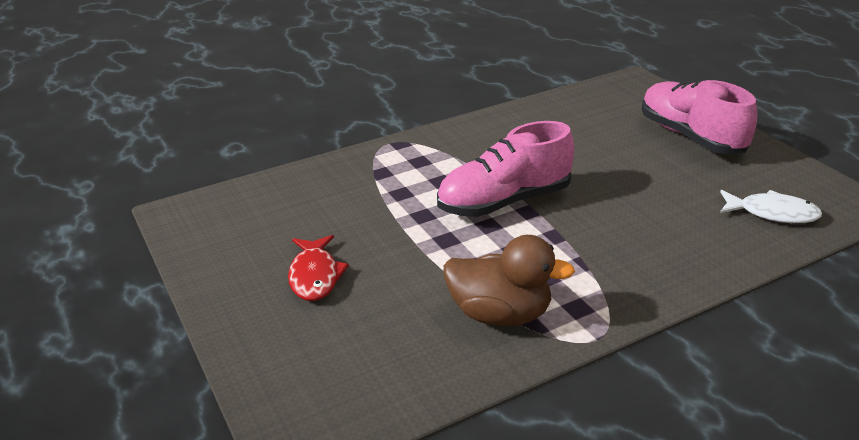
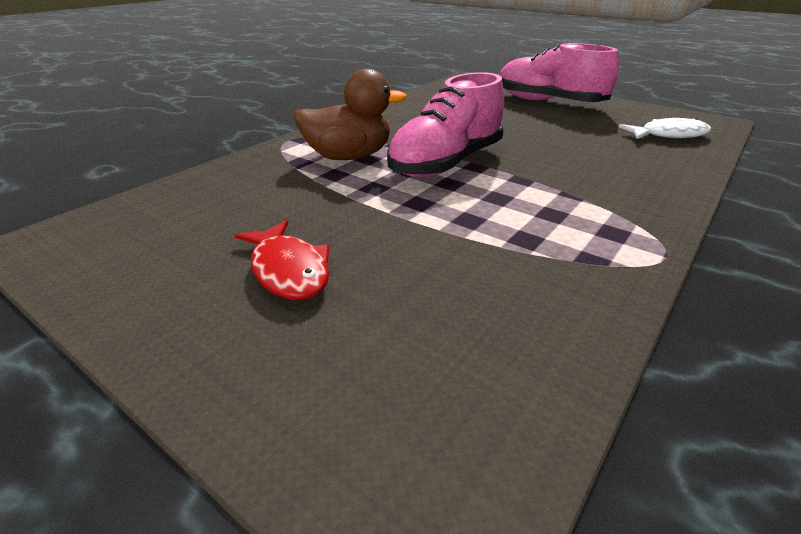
camera: 25 degrees left, 0 degrees up
brown duck [444,235,575,326] -> brown duck moved to [293,69,407,160]

